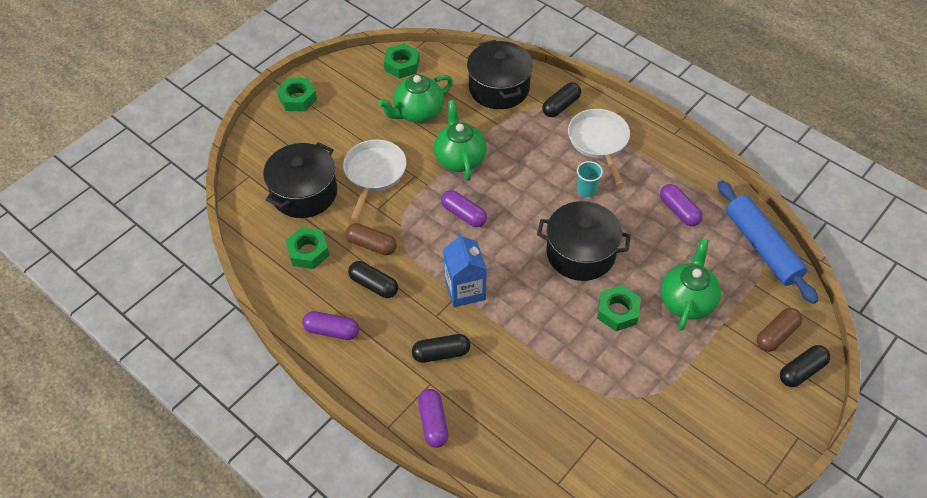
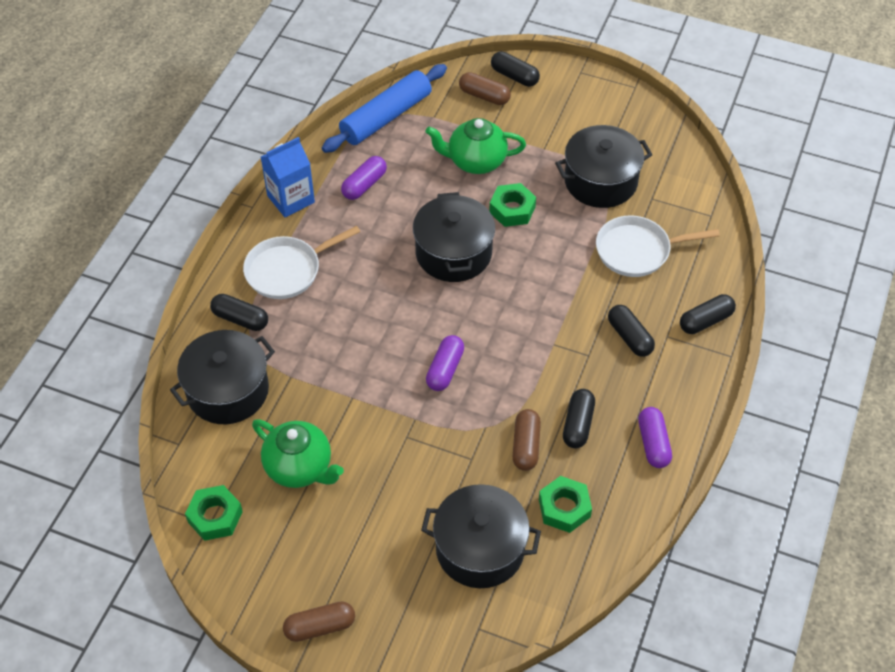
camera: 110 degrees left, 0 degrees up
green nut [277,78,317,112] -> brown capsule [283,601,355,642]
white pan [343,139,407,221] -> white pan moved to [596,215,720,277]
purple capsule [418,389,448,448] -> black capsule [680,294,736,334]
green teapot [434,100,487,180] -> none
blue carton [443,233,487,307] -> blue carton moved to [261,137,315,218]
turquoise cup [577,161,603,197] -> none
none -> black pot [555,125,652,208]

